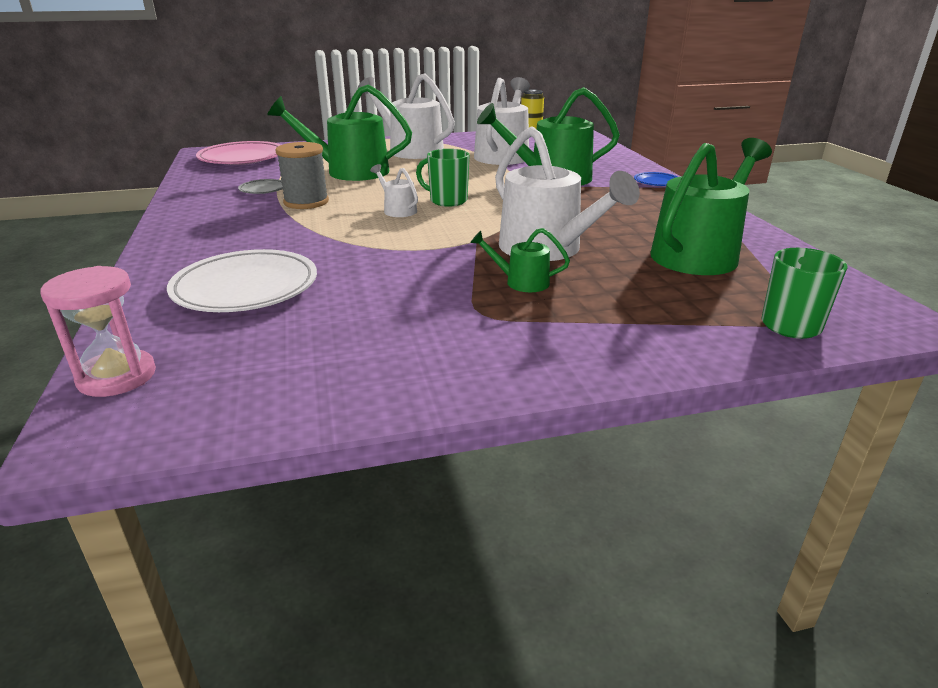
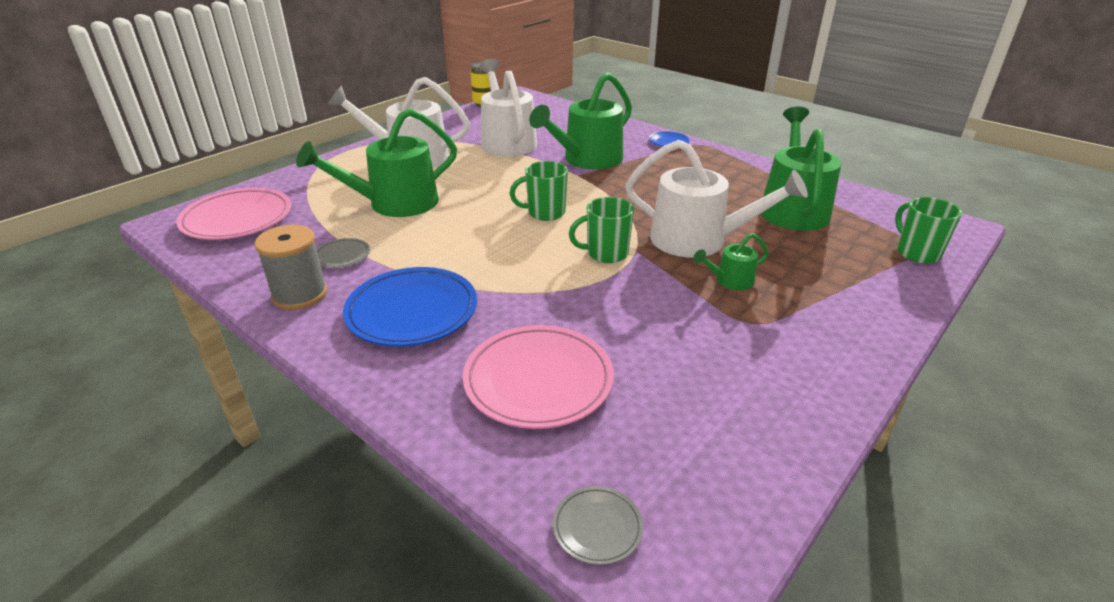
camera: 35 degrees left, 5 degrees up
pink hourglass [41,266,156,397] -> grey plate [553,486,643,565]
white plate [167,249,317,312] -> pink plate [463,325,614,429]
grey spool [275,142,329,209] -> grey spool moved to [255,225,328,310]
white watering can [370,164,418,217] -> none
none -> blue plate [343,267,477,346]
none -> green mug [569,197,634,263]

